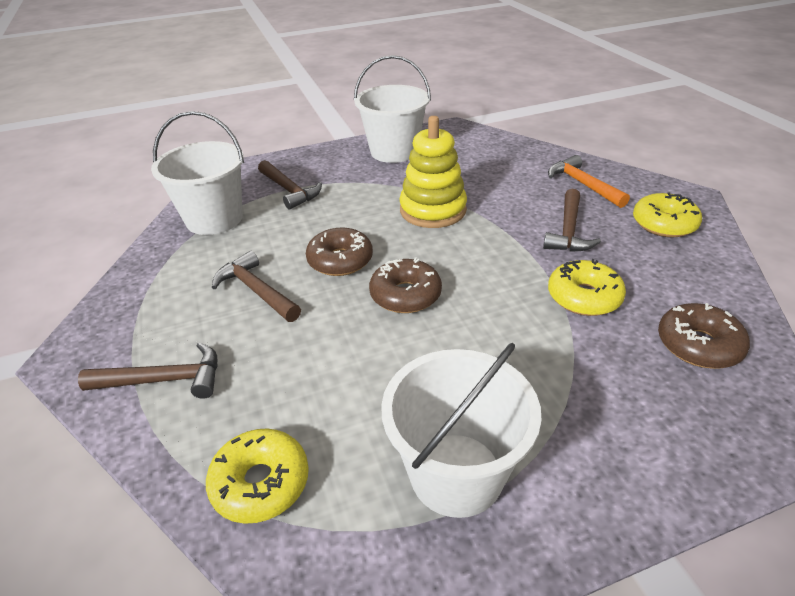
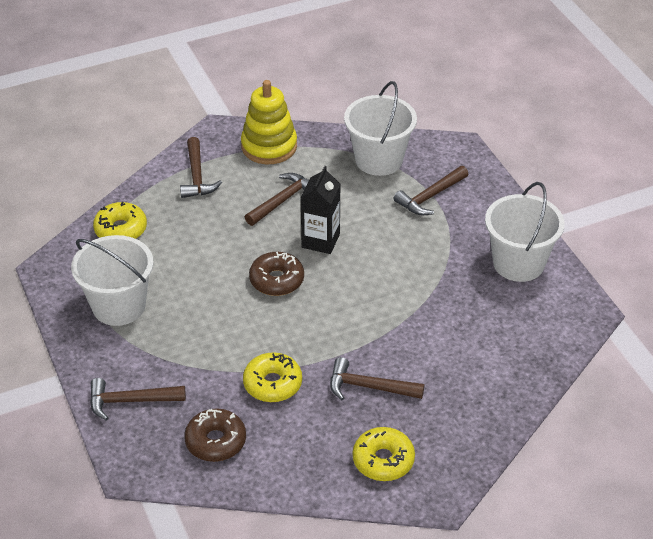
camera: 85 degrees right, 5 degrees up
brown donut [306,228,373,276] -> black carton [300,166,341,254]
yellow stacking toy [399,116,467,228] -> yellow stacking toy moved to [241,80,297,164]
orange hammer [548,155,630,208] -> none
none -> brown hammer [90,378,186,421]

